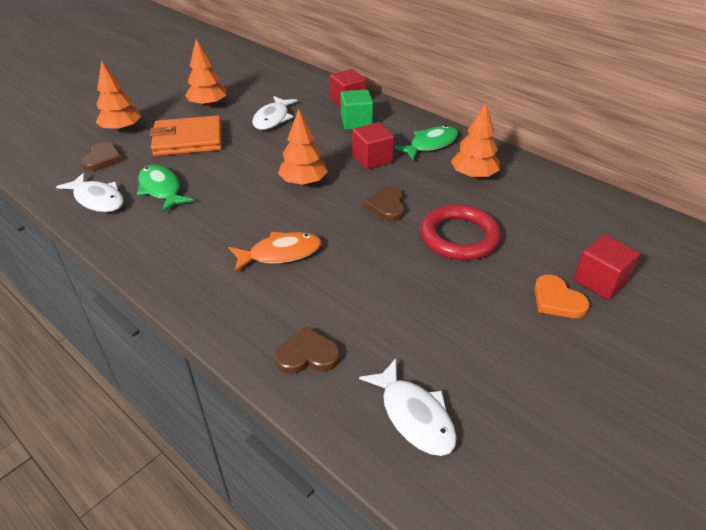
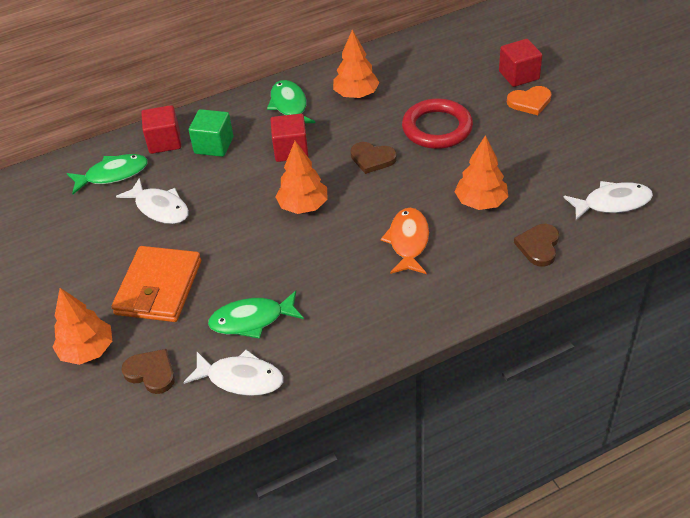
camera: 65 degrees left, 5 degrees up
white fish [56,172,124,212] -> white fish turned 45 degrees clockwise [183,349,283,396]
orange tree [185,39,226,108] -> orange tree moved to [454,135,508,210]
none -> green fish [67,154,148,194]

